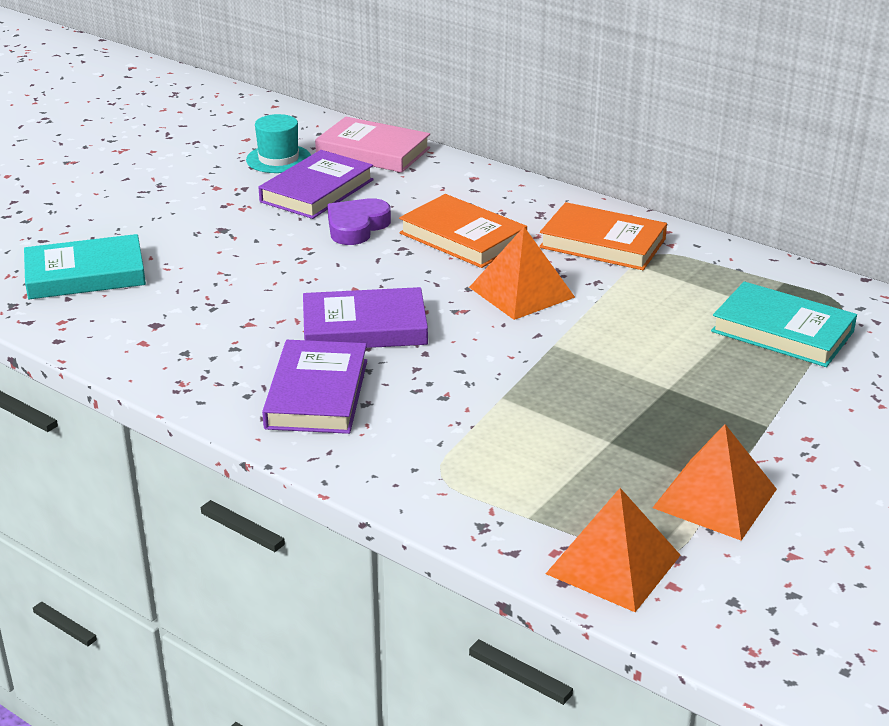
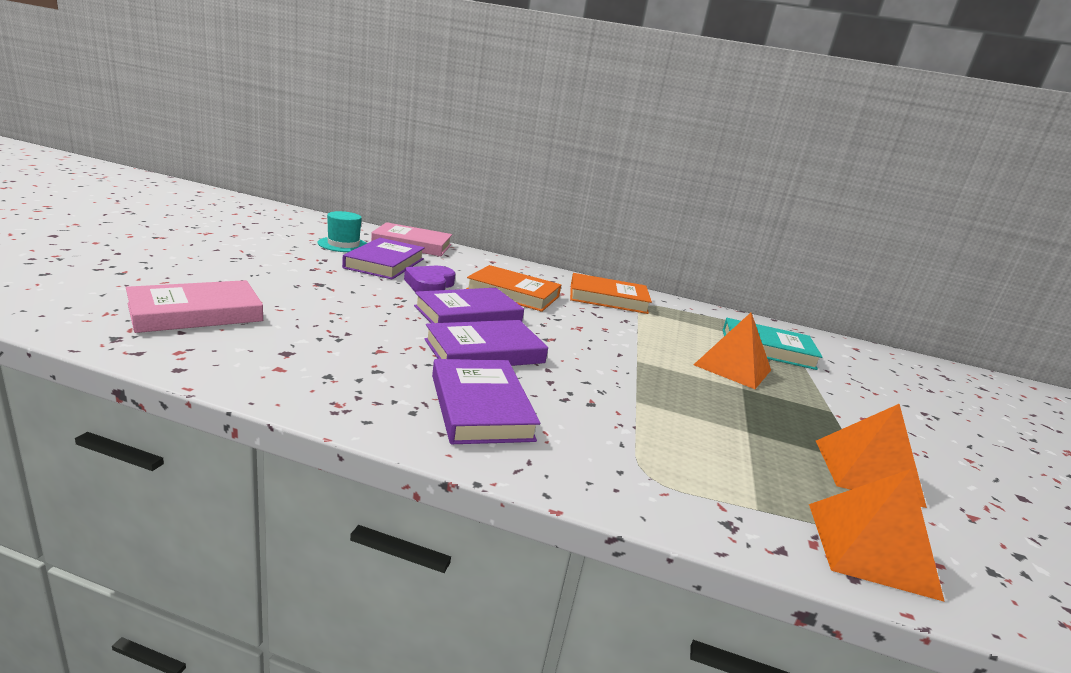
camera: 25 degrees left, 10 degrees down
turquoise book [24,234,146,299] -> pink book [126,280,263,333]
orange pyramid [469,227,575,320] -> orange pyramid moved to [694,313,771,389]
none -> purple book [414,288,524,323]

